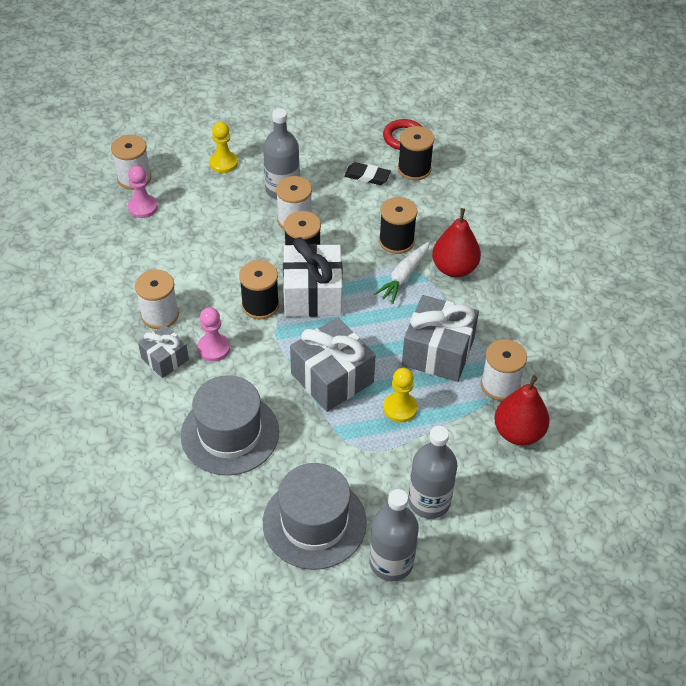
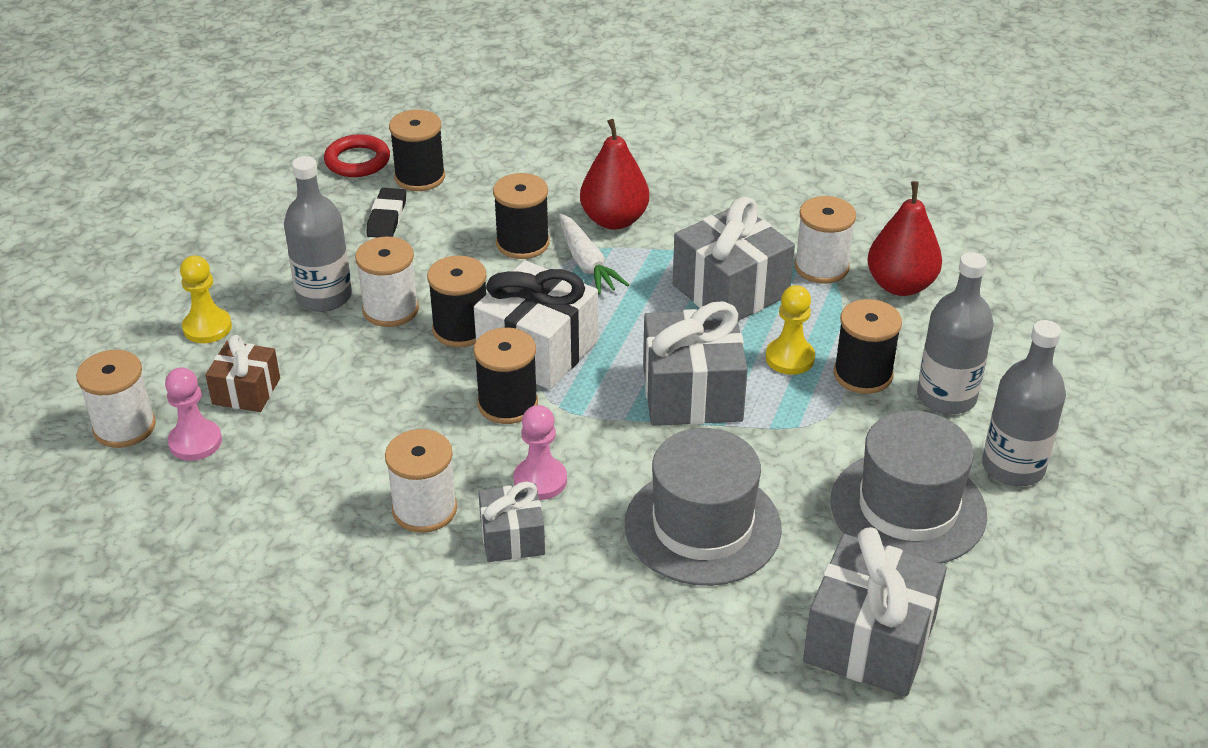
camera: 55 degrees left, 10 degrees down
black eraser [344,162,391,185] -> black eraser turned 45 degrees counterclockwise [366,188,406,238]
none -> brown gift [205,335,280,412]
none -> grey gift [803,527,947,696]
none -> black spool [834,299,902,394]

